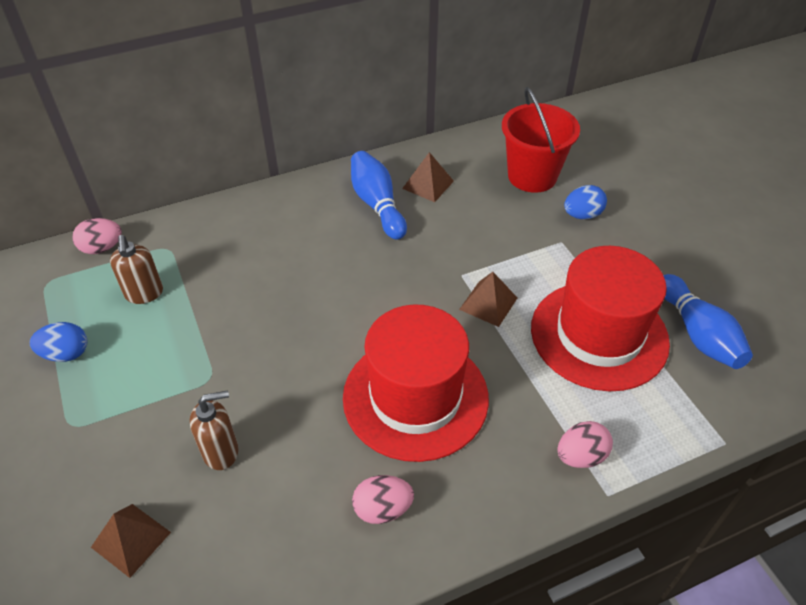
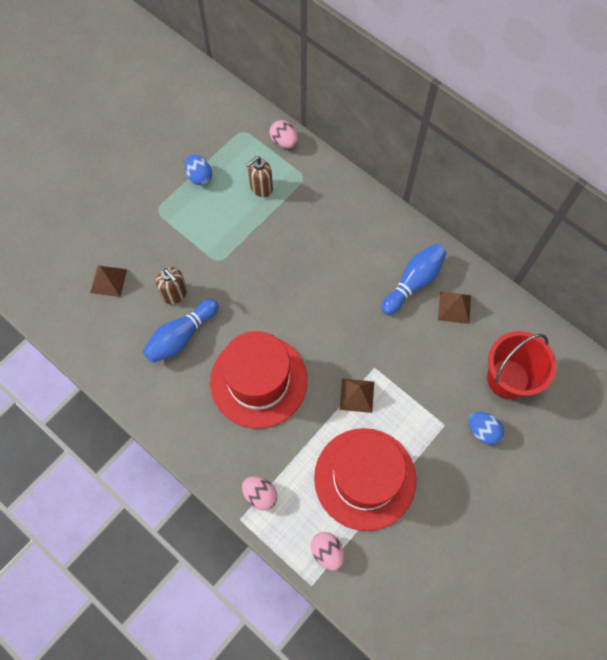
camera: 65 degrees right, 20 degrees up
pink egg [352,475,414,524] -> pink egg moved to [311,532,344,571]
blue bowling pin [663,274,753,369] -> blue bowling pin moved to [143,299,219,363]

